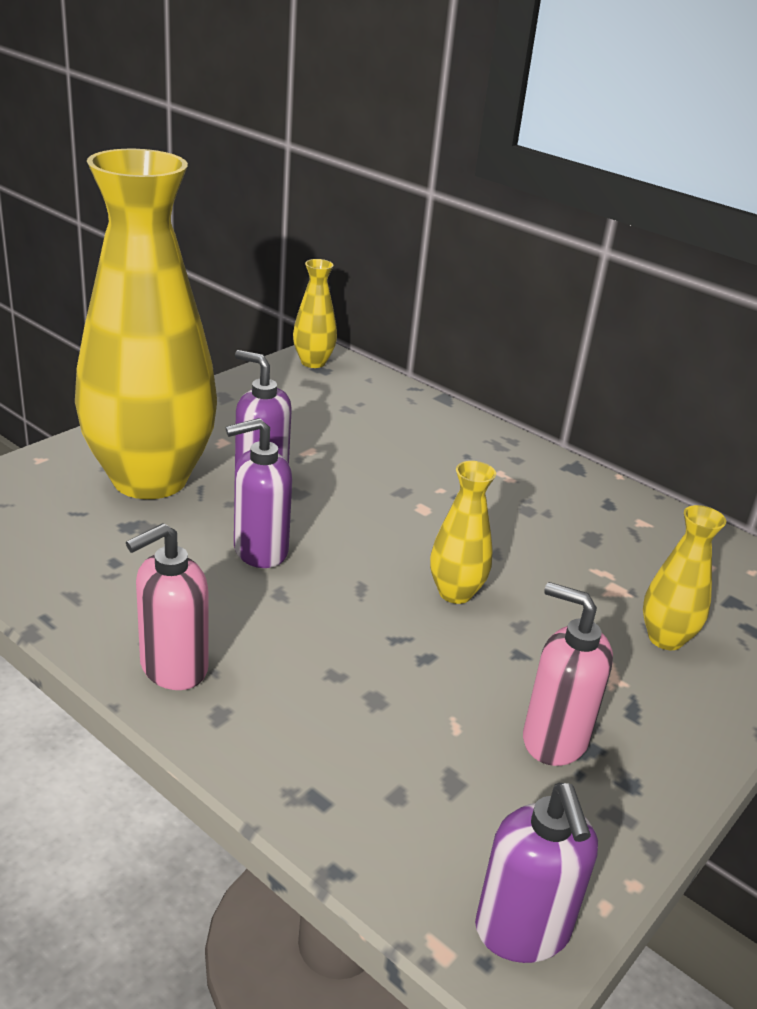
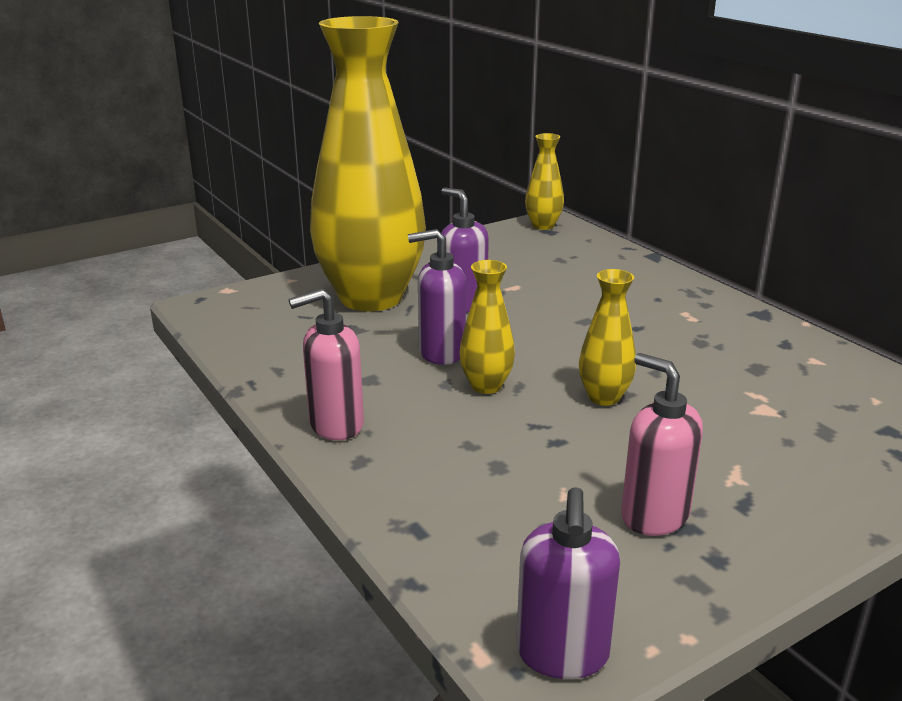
camera: 20 degrees right, 5 degrees down
yellow vase [643,505,726,650] -> yellow vase moved to [459,260,515,394]

